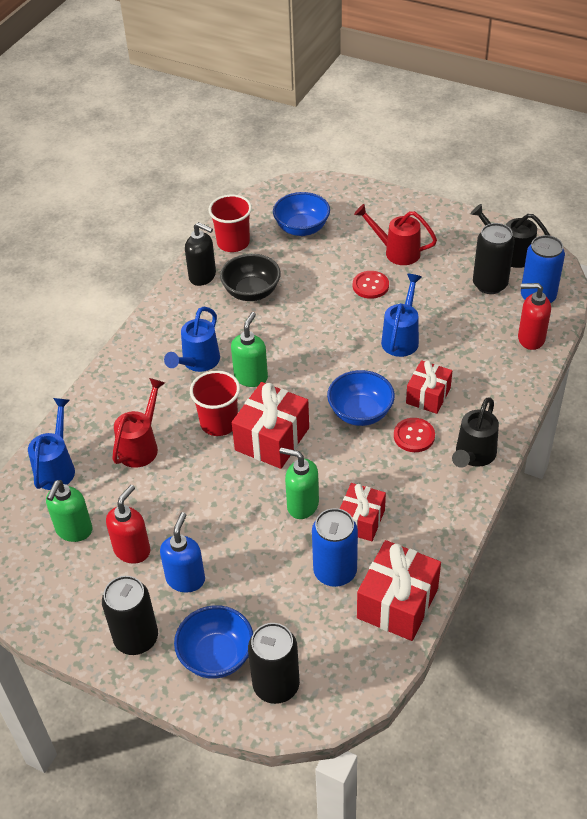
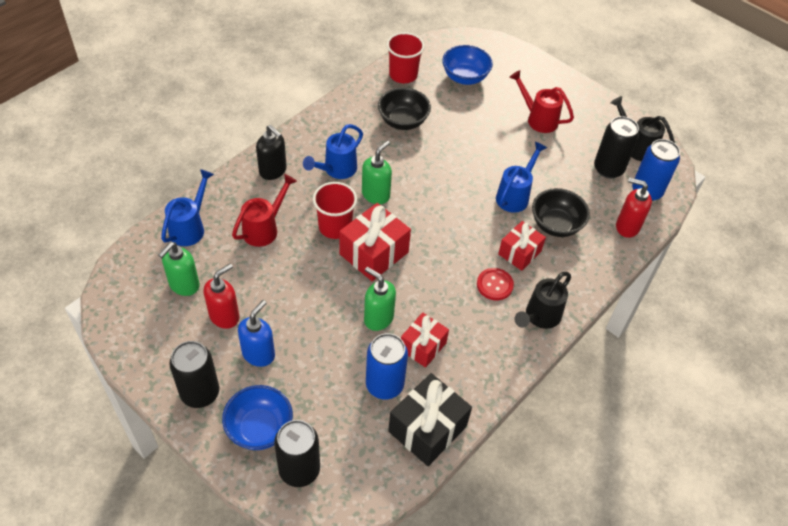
camera: 10 degrees right, 5 degrees up
black soap dispenser [185,222,216,286] -> black soap dispenser moved to [256,125,287,180]
blue bowl [327,370,395,426] -> none
red button [353,271,389,299] -> none
red gift [357,540,441,641] -> black gift [388,373,472,466]
none -> black bowl [532,188,590,237]

